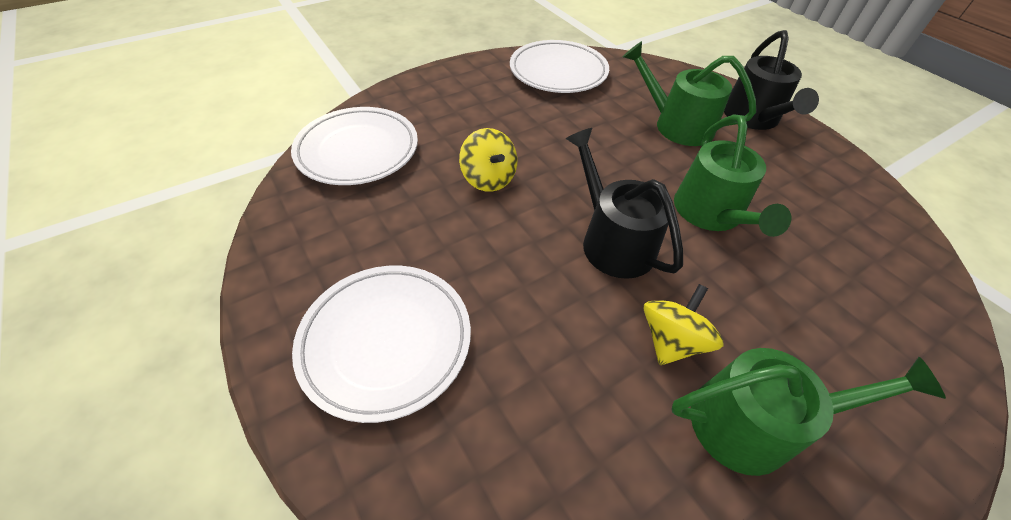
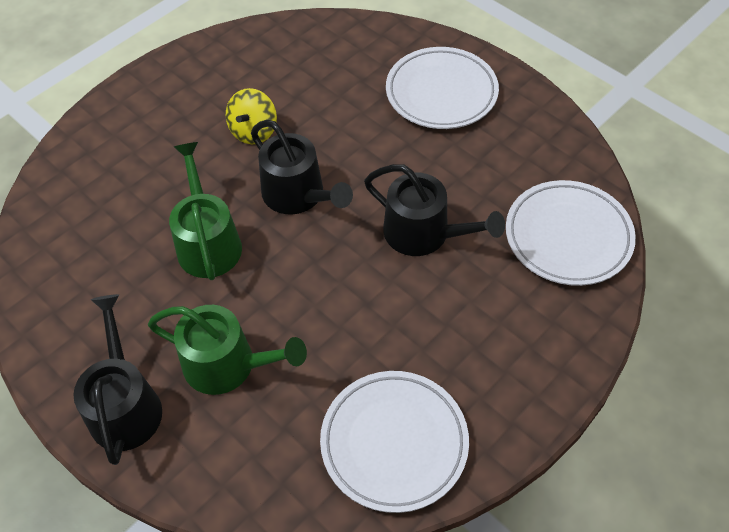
camera: 170 degrees right, 5 degrees up
yellow spinning top [459,128,517,192] -> black watering can [364,164,505,256]
green watering can [671,348,946,476] -> none

